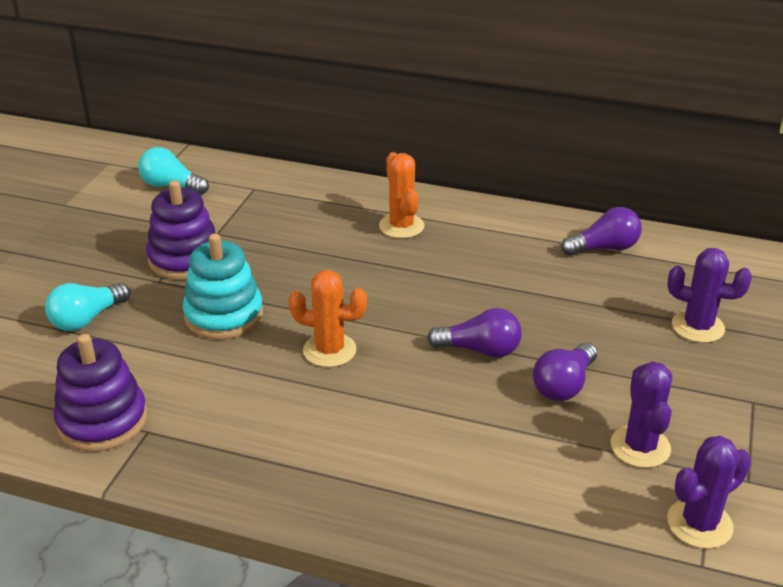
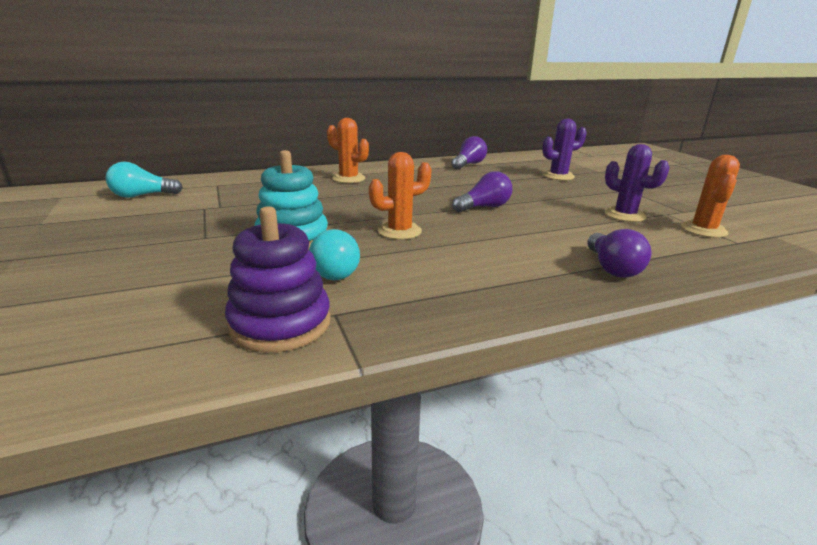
camera: 40 degrees left, 10 degrees down
turquoise light bulb [45,283,130,331] -> turquoise light bulb moved to [309,229,360,280]
purple stacking toy [146,180,216,280] -> none
purple light bulb [533,342,597,401] -> purple light bulb moved to [587,229,651,278]
purple cactus [667,436,751,549] -> orange cactus [681,155,740,238]

